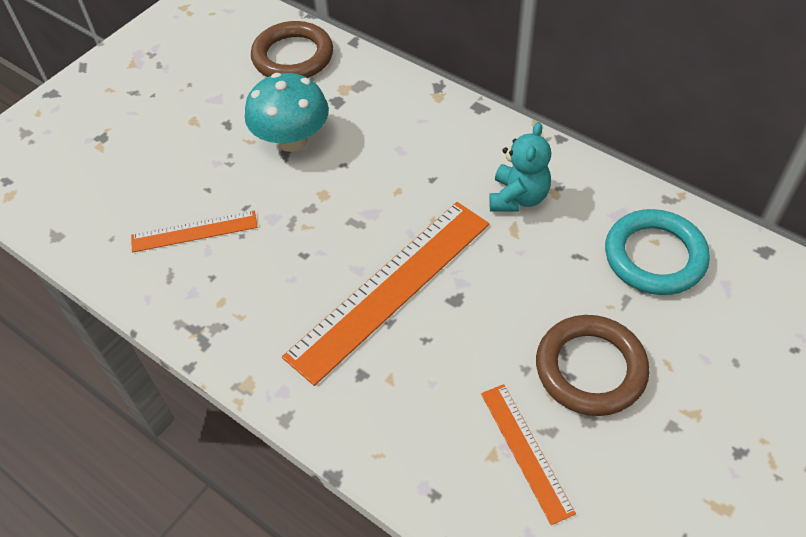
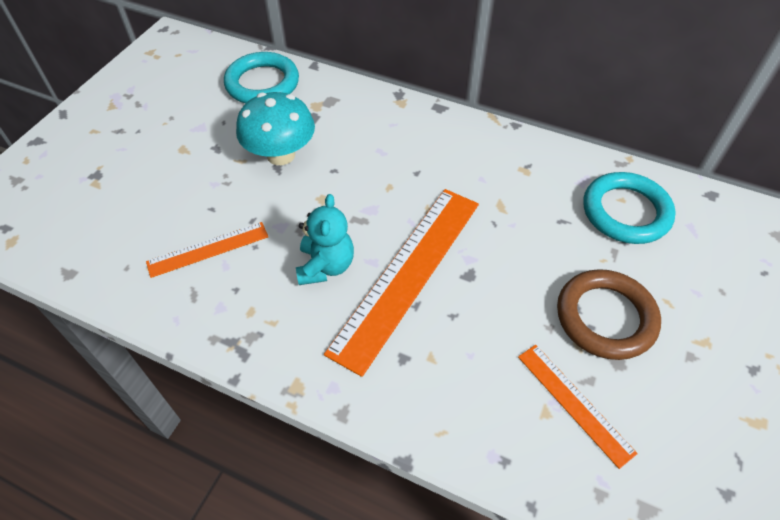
camera: 15 degrees left, 0 degrees up
brown ring [251,21,333,78] -> turquoise ring [224,52,299,103]
turquoise teddy bear [489,122,551,212] -> turquoise teddy bear moved to [296,194,354,285]

